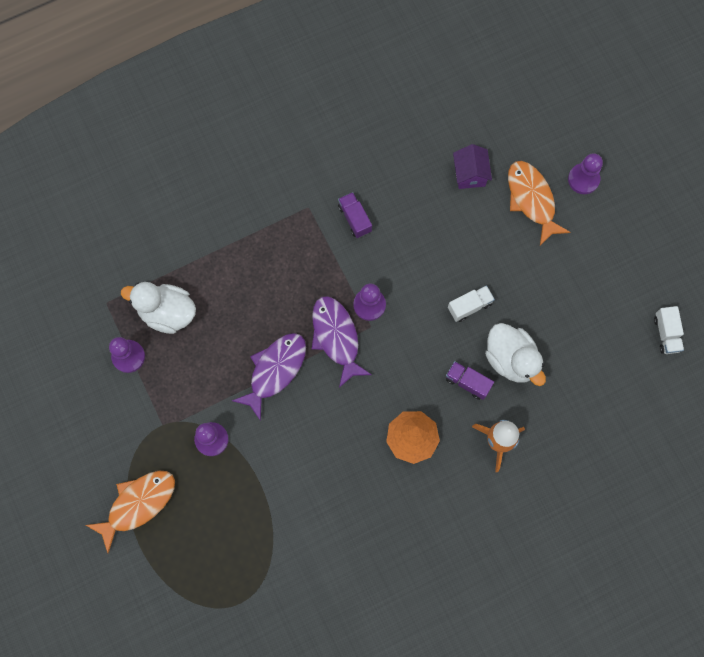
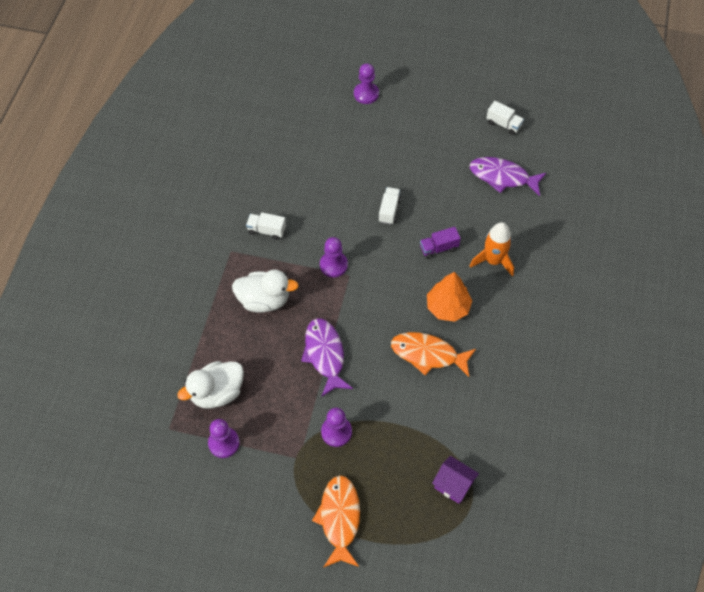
camera: 50 degrees left, 15 degrees down
purple fish [312,296,372,388] -> purple fish moved to [470,157,546,196]
purple truck [338,192,372,238] -> white truck [246,213,286,240]
purple house [453,144,492,189] -> purple house moved to [432,456,479,504]
white duck [485,323,546,386] -> white duck moved to [232,269,299,313]
orange fish [508,161,571,245] -> orange fish moved to [391,332,476,377]

